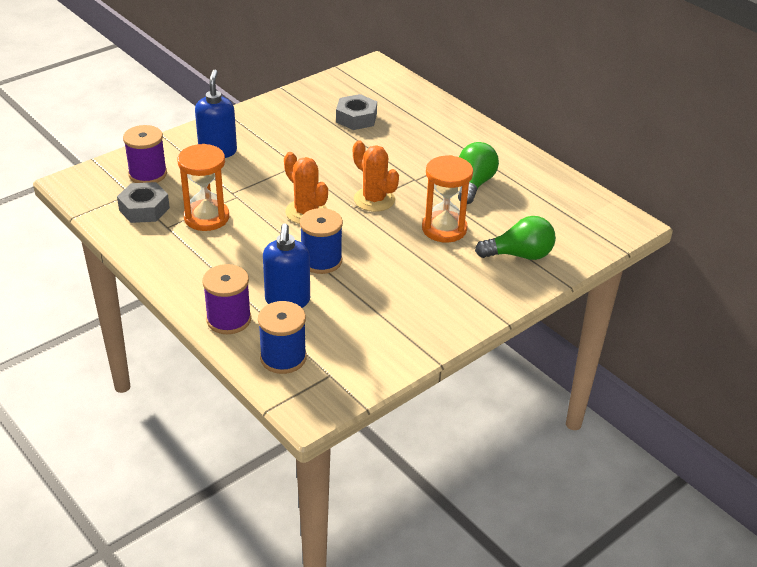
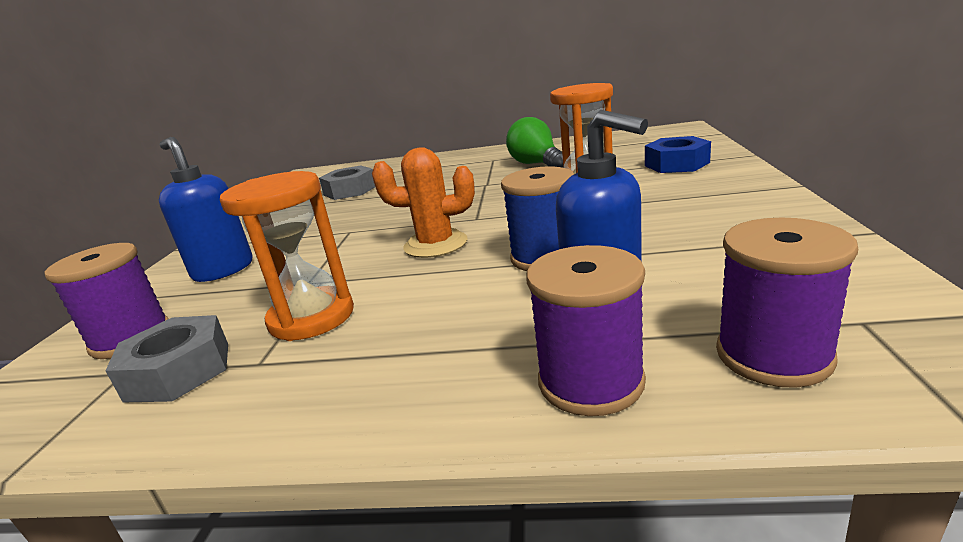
camera: 40 degrees left, 15 degrees down
blue spool [258,301,307,374] -> purple spool [716,218,858,388]
orange cactus [353,140,399,212] -> none
green light bulb [475,216,556,260] -> blue nut [645,136,711,173]

